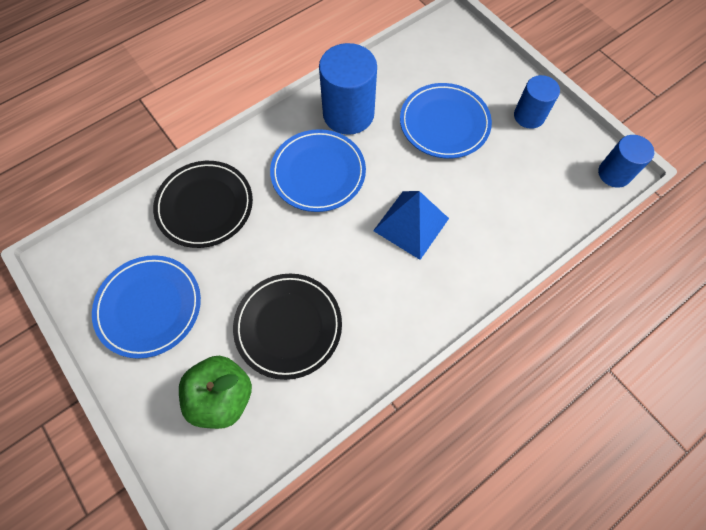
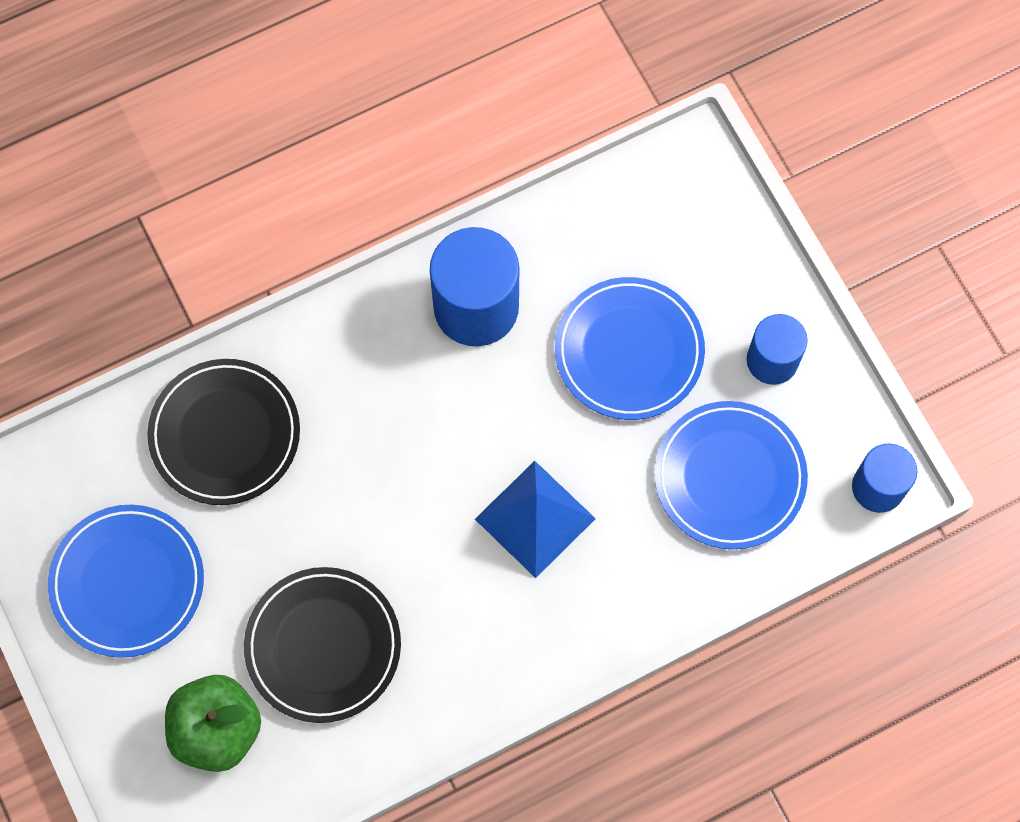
camera: 10 degrees right, 5 degrees up
blue plate [270,129,366,212] -> blue plate moved to [654,401,808,549]

